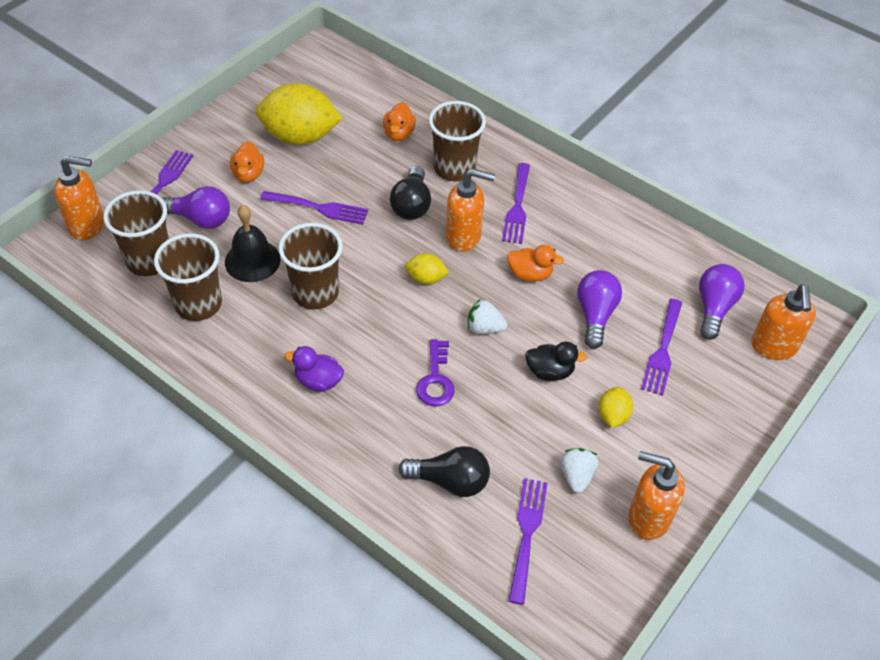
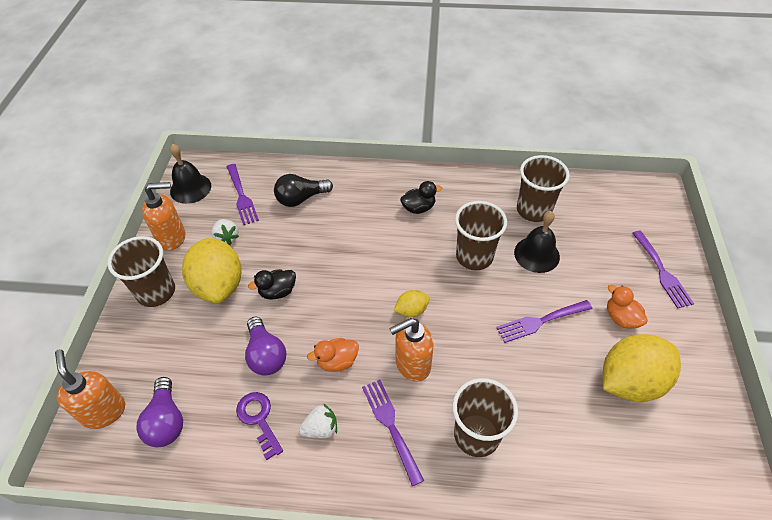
camera: 150 degrees right, 0 degrees up
orange soap dispenser [54,156,104,241] -> none
brown cup [103,190,169,276] -> brown cup moved to [107,236,175,307]
purple light bulb [162,186,230,229] -> none
purple duck [285,346,344,392] -> black duck [400,181,442,214]
orange duck [383,102,416,141] -> none
black light bulb [390,166,431,220] -> none
purple key [416,339,455,407] -> purple key moved to [236,392,283,460]
white strawberry [468,299,507,334] -> white strawberry moved to [299,404,337,439]
yellow lemon [599,387,633,428] -> yellow lemon [182,238,242,303], size x2.14
purple fork [641,299,682,396] -> none
none -> black bell [170,144,211,204]

